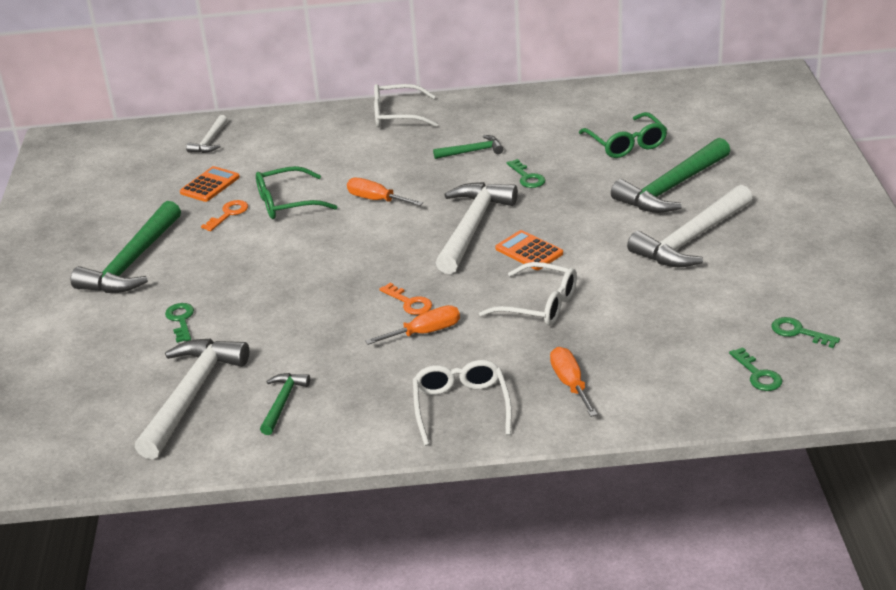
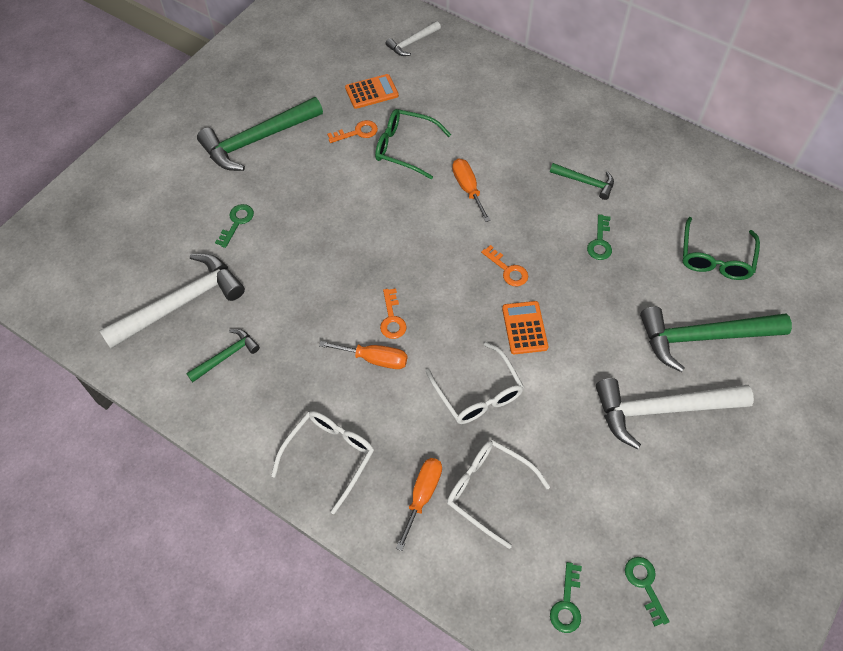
camera: 35 degrees right, 25 degrees up
white glasses [374,84,438,127] -> white glasses moved to [447,440,550,549]
white hammer [436,182,518,274] -> orange key [481,245,528,286]

